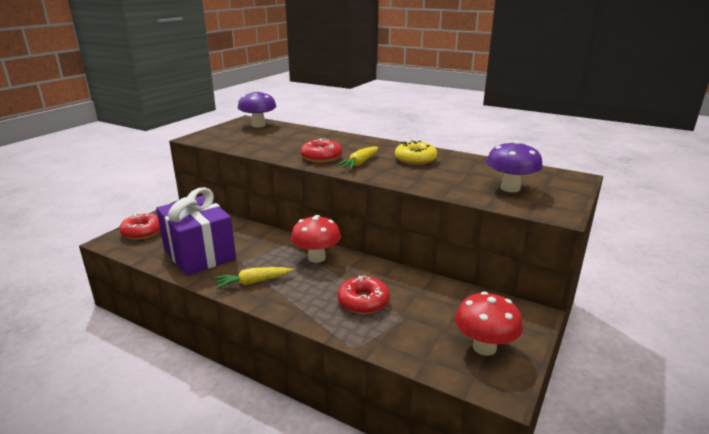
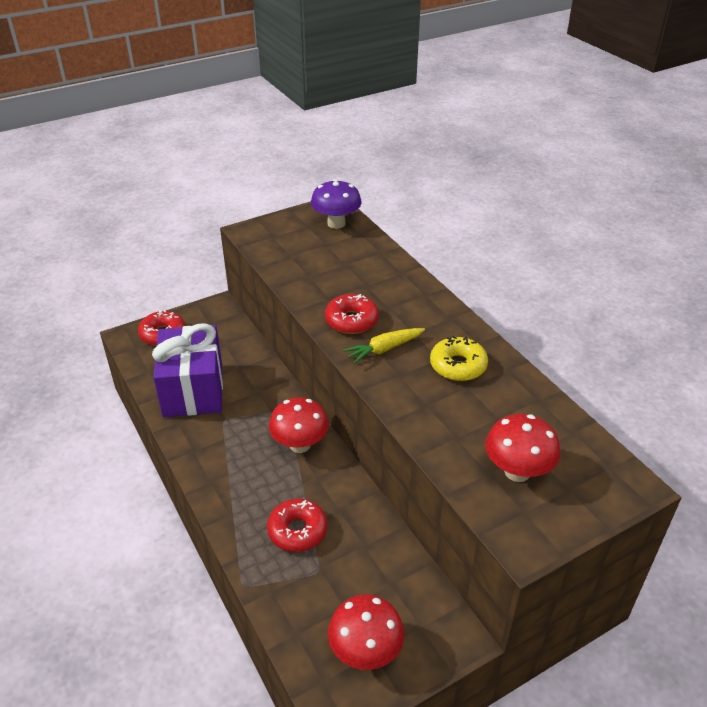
camera: 30 degrees right, 15 degrees up
yellow carrot [214,267,293,289] -> none
purple mushroom [486,140,543,192] -> red mushroom [485,414,560,482]

